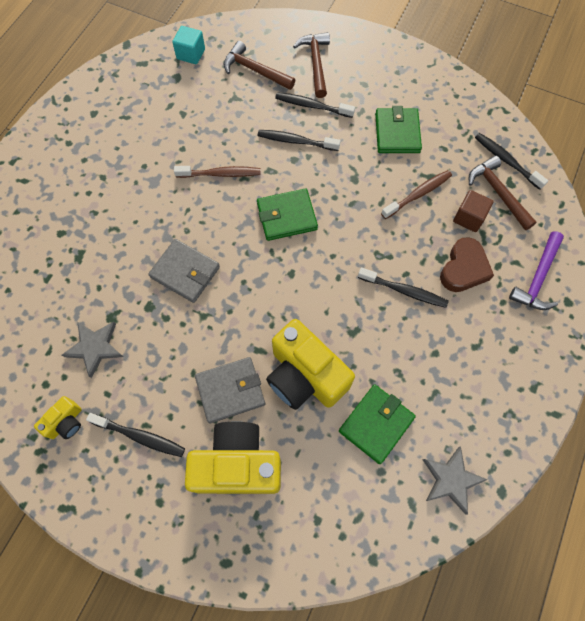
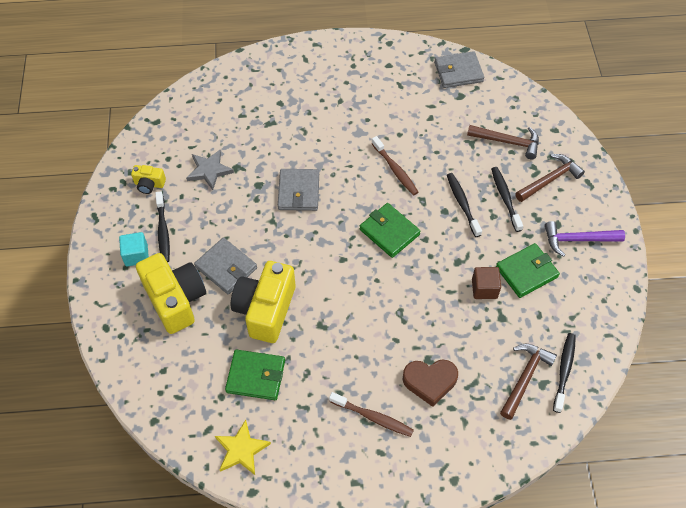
camera: 60 degrees right, 10 degrees down
turquoise cube [172,26,205,64] -> turquoise cube moved to [119,232,149,267]
brown hammer [224,41,295,90] -> brown hammer turned 105 degrees clockwise [467,125,539,159]
black toothbrush [358,268,449,308] -> none
brown toothbrush [381,170,452,219] -> brown toothbrush moved to [329,392,414,437]
grey star [423,446,488,514] -> yellow star [215,420,271,475]
brown cube [453,190,494,232] -> brown cube moved to [472,267,501,299]
purple hammer [509,231,564,310] -> purple hammer moved to [545,221,625,257]
none -> grey wallet [434,51,484,88]

